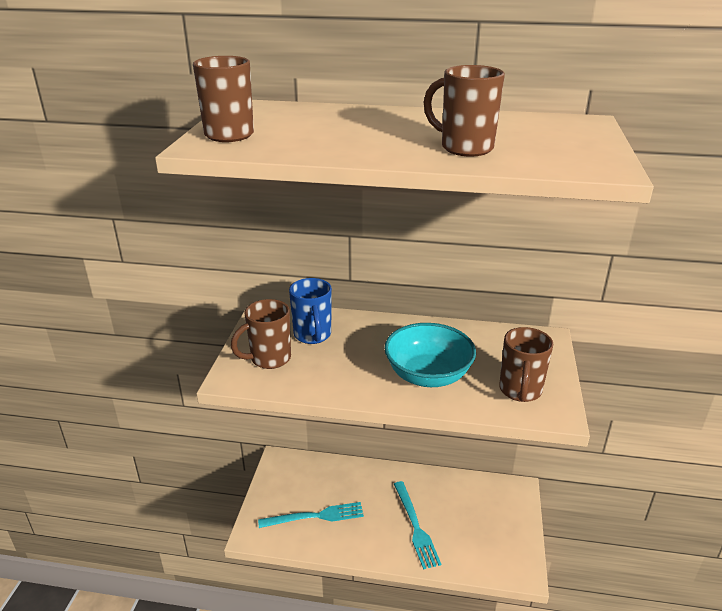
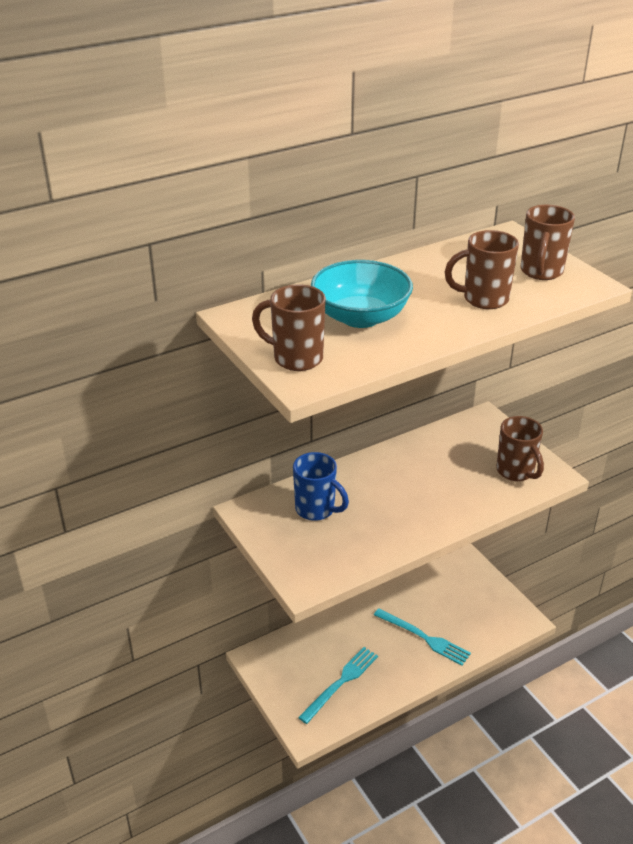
camera: 40 degrees left, 5 degrees up
brown mug [231,299,291,369] -> brown mug moved to [521,205,575,280]
turquoise bowl [384,323,476,387] -> turquoise bowl moved to [311,260,413,328]

